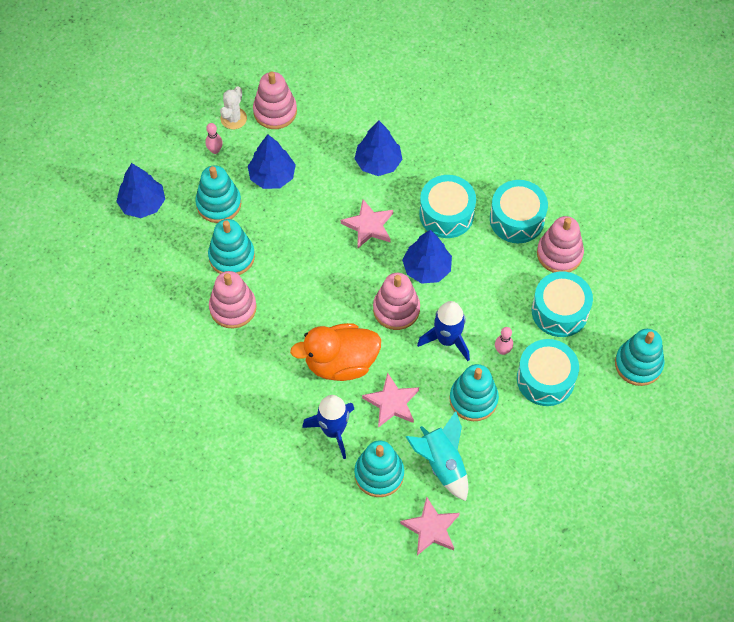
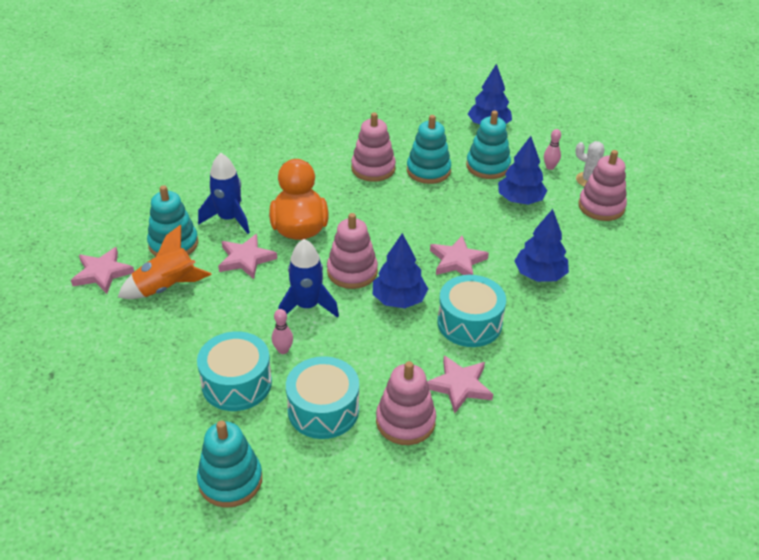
camera: 95 degrees right, 20 degrees down
turquoise rocket [406,411,468,501] -> orange rocket [118,225,212,299]
turquoise stacking toy [449,364,499,421] -> none
turquoise drum [490,180,548,243] -> pink star [427,355,493,414]

